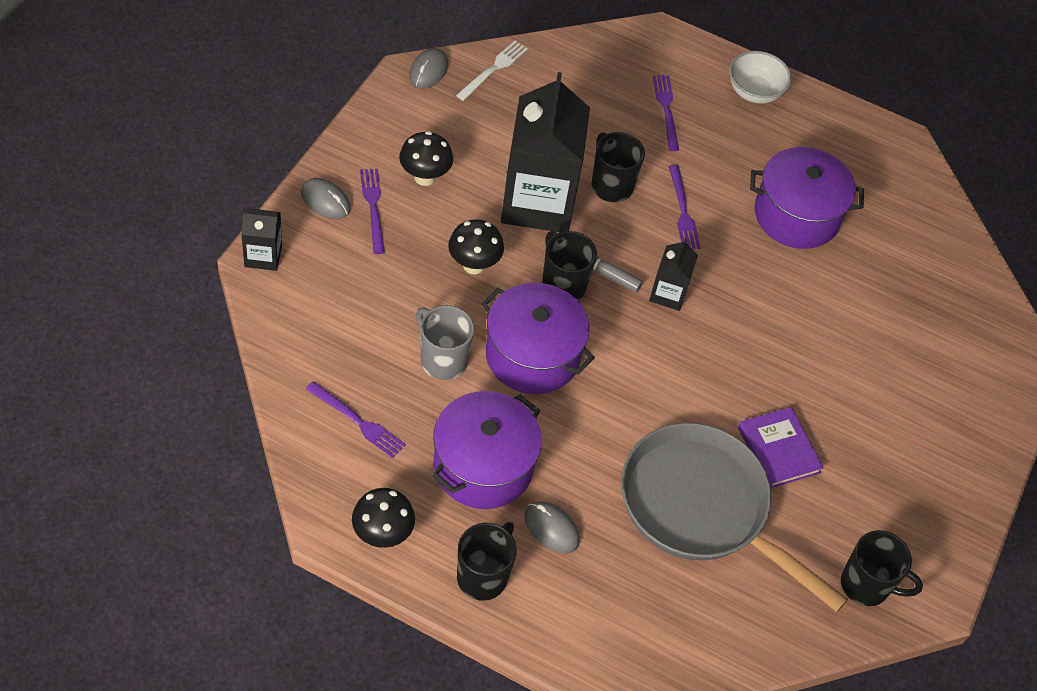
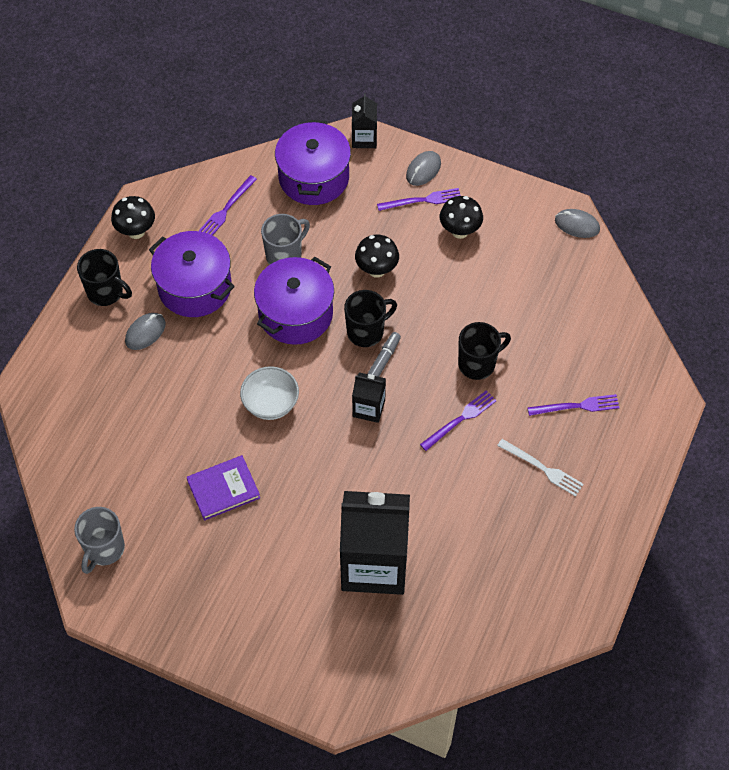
camera: 95 degrees right, 5 degrees up
white fork [456,41,528,101] -> white fork moved to [497,439,584,497]
black carton [501,72,590,232] -> black carton moved to [340,491,410,595]
grey pan [621,423,848,612] -> none
purple fork [669,165,701,249] -> purple fork turned 150 degrees clockwise [420,391,497,451]
white bowl [729,51,792,104] -> white bowl moved to [240,366,299,420]
purple pot [750,147,864,249] -> purple pot moved to [275,120,351,205]
black mug [841,530,923,606] -> grey mug [74,507,125,574]

